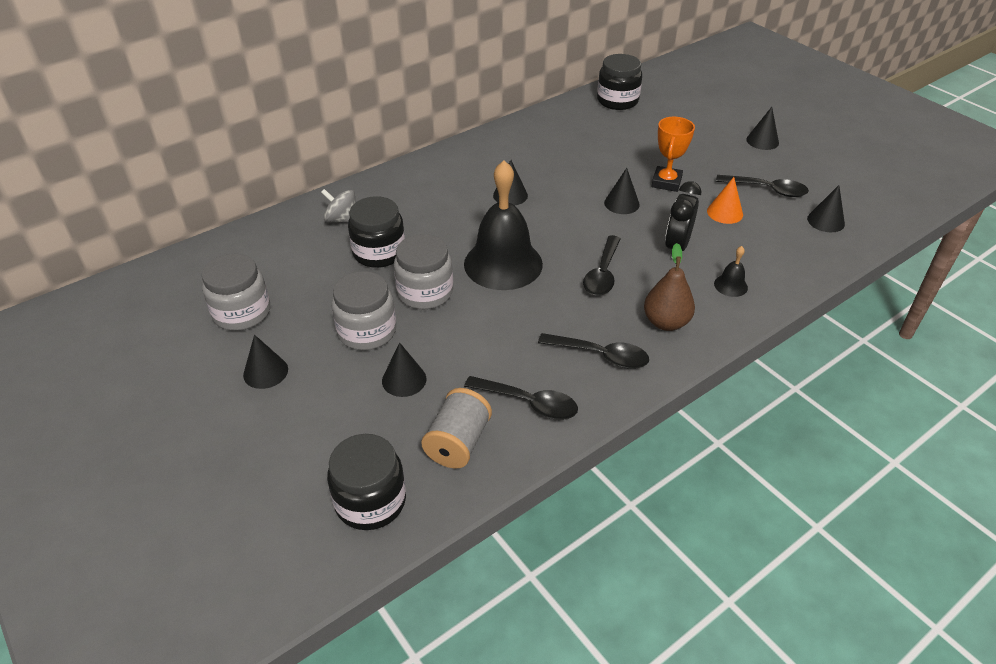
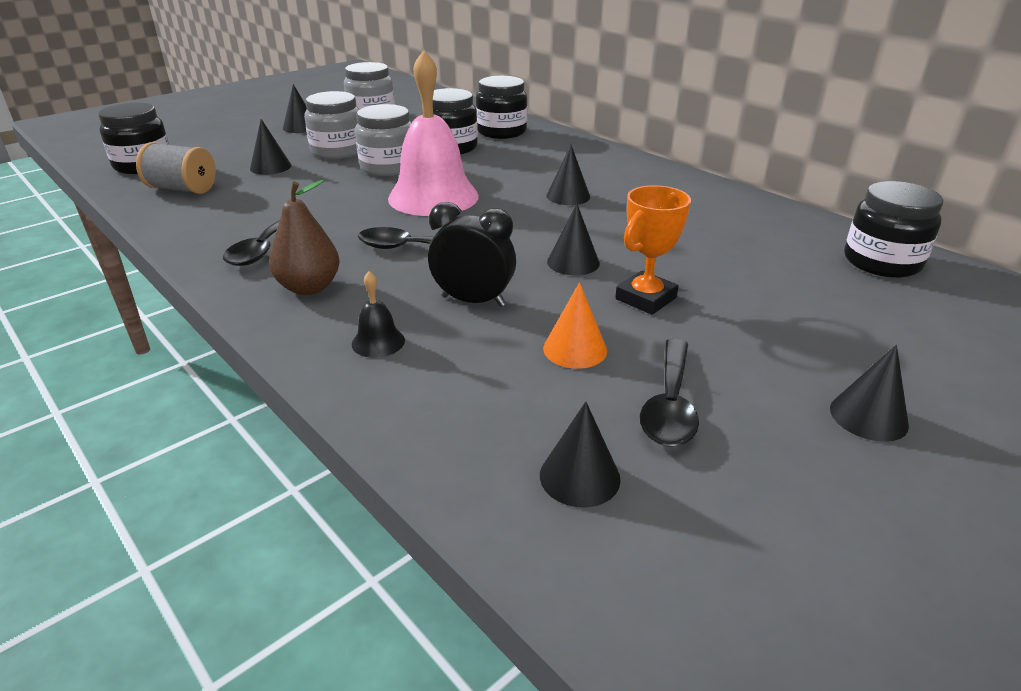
camera: 85 degrees right, 10 degrees down
grey spinning top [321,189,355,223] -> black jar [476,76,527,139]
black bell [464,160,543,290] -> pink bell [388,50,479,216]
black spoon [464,376,578,420] -> none
orange trophy [651,117,695,192] -> orange trophy turned 60 degrees counterclockwise [615,185,691,315]

